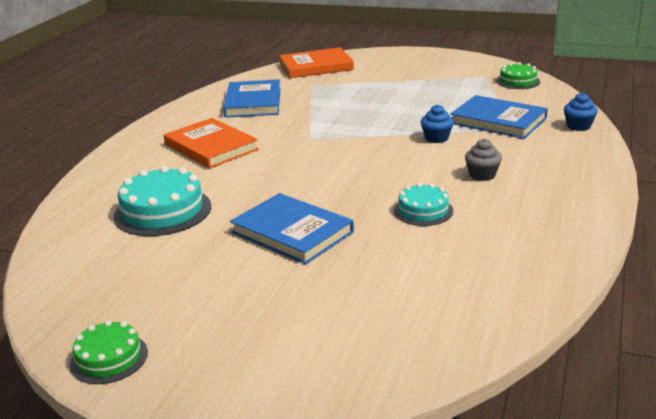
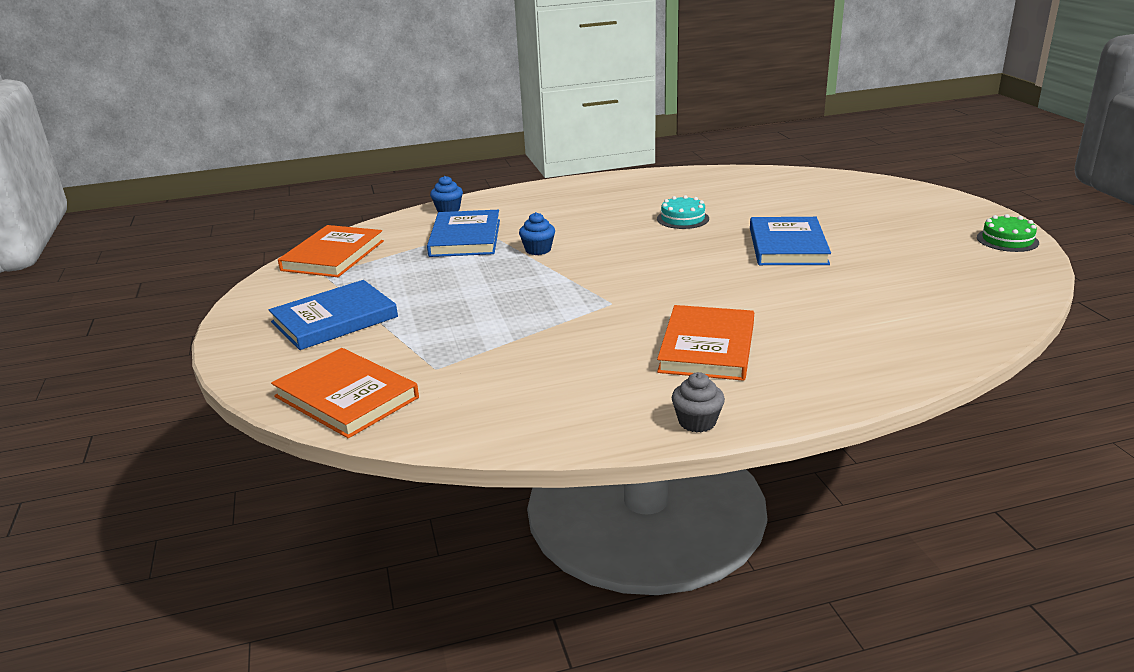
camera: 125 degrees left, 0 degrees up
turquoise cake [113,166,211,236] -> none
blue book [223,79,281,118] -> blue book moved to [269,280,398,350]
grey cupcake [465,139,502,181] -> grey cupcake moved to [672,372,725,433]
green cake [496,62,540,89] -> orange book [278,225,384,277]

